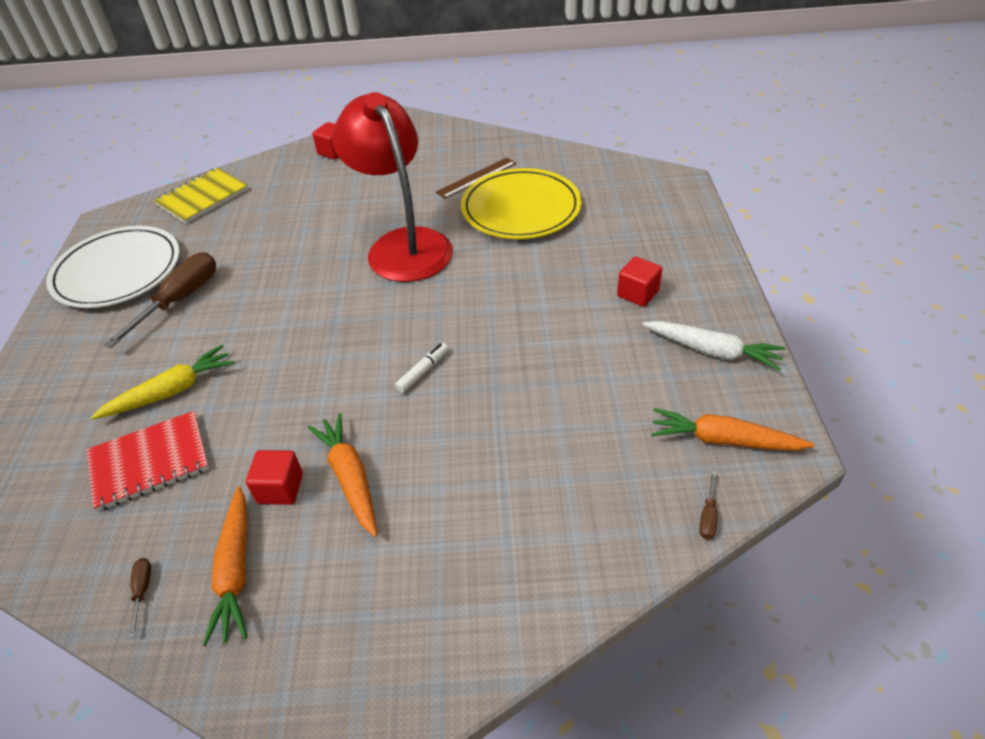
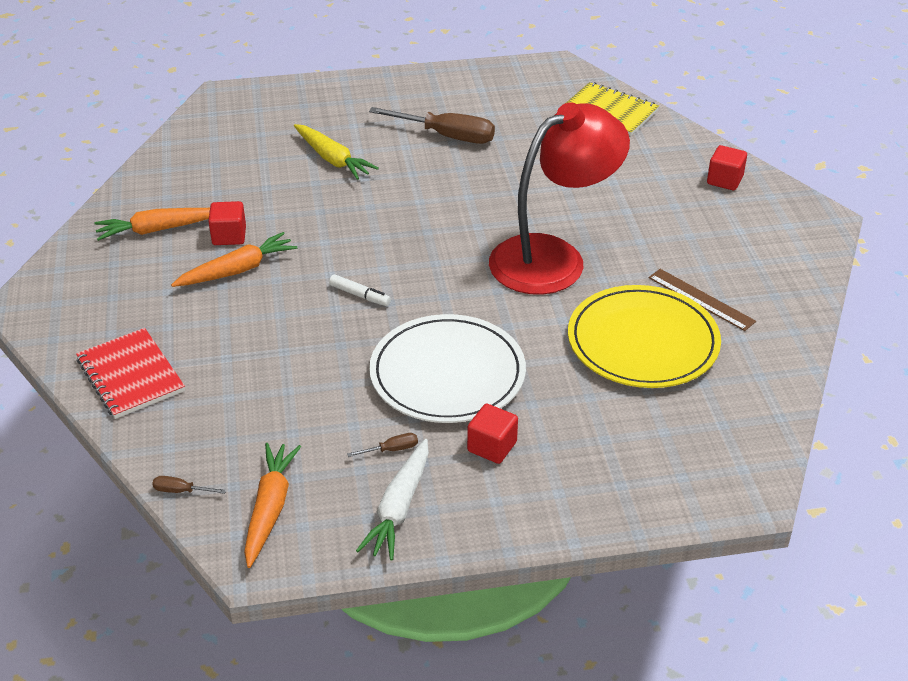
camera: 80 degrees right, 5 degrees down
white plate [46,226,180,308] -> white plate moved to [369,314,526,423]
red notebook [87,411,209,511] -> red notebook moved to [76,328,185,419]
brown screwdriver [129,558,151,638] -> brown screwdriver moved to [347,433,418,457]

